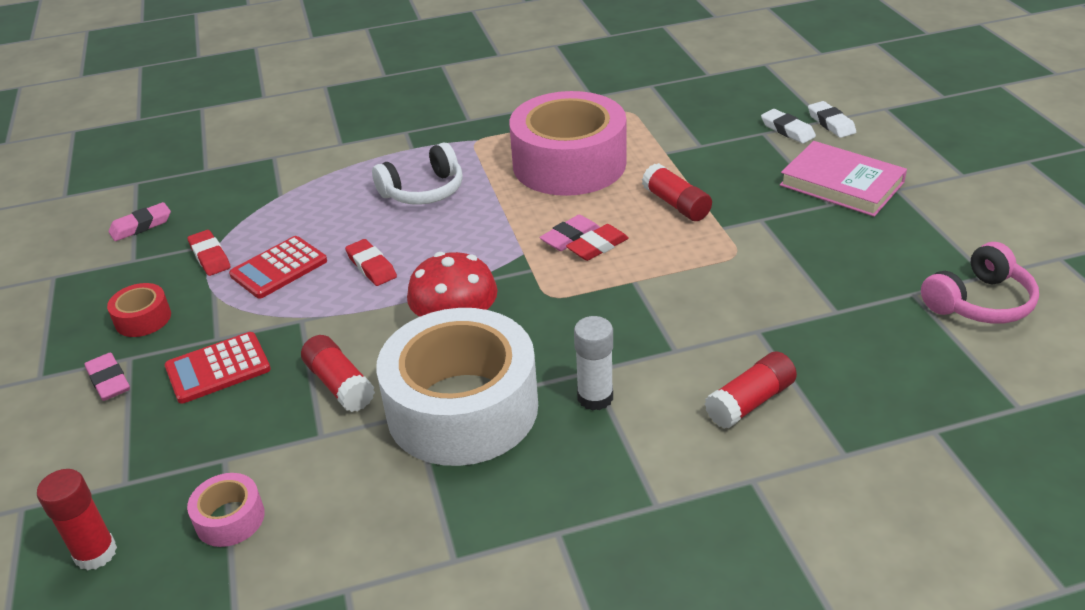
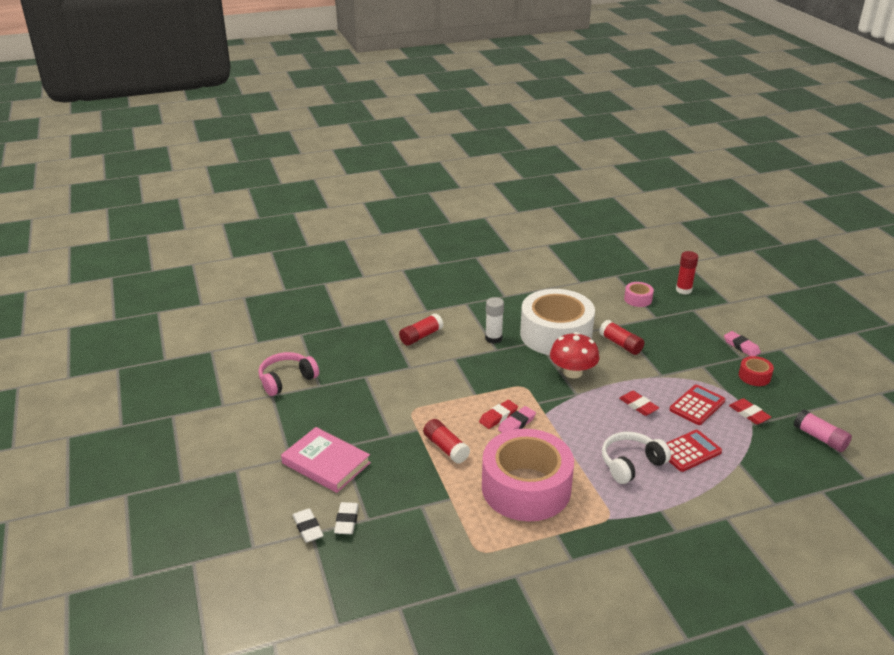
camera: 175 degrees right, 5 degrees down
pink eraser [109,202,171,241] -> pink glue stick [794,409,852,452]
red calculator [165,332,271,404] -> red calculator moved to [666,430,722,472]
white eraser [761,109,816,143] -> white eraser turned 45 degrees clockwise [334,502,359,534]

